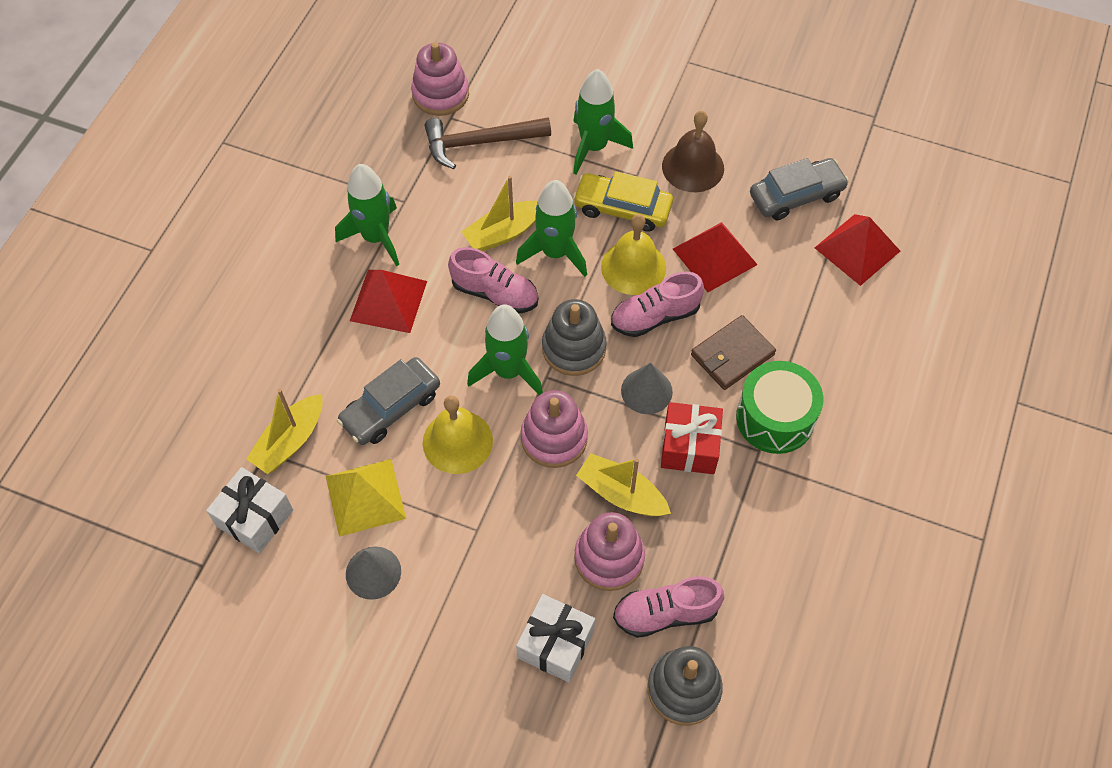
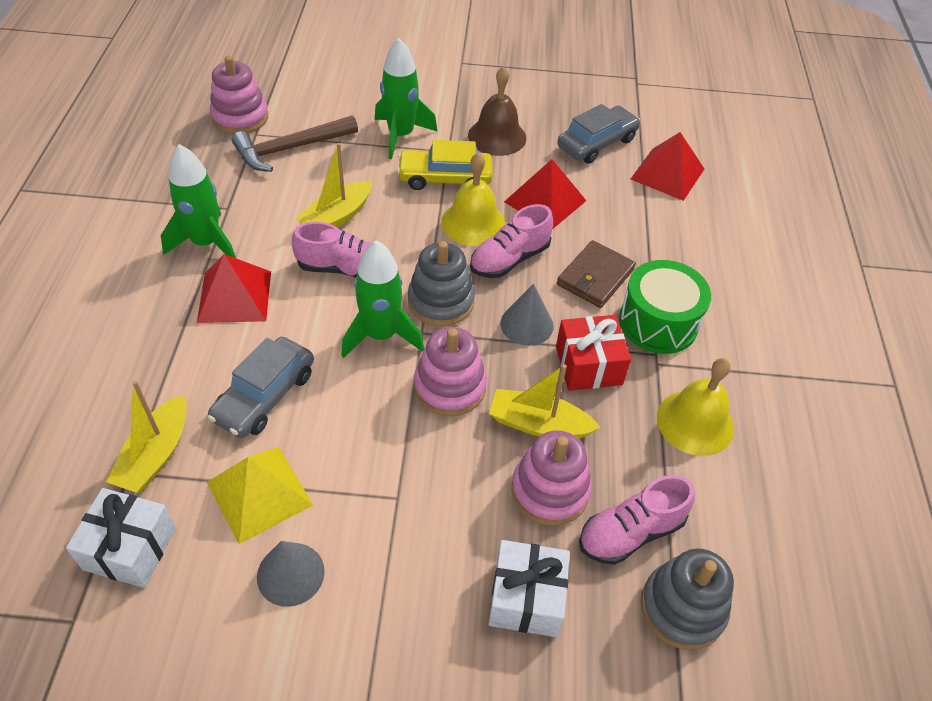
camera: 20 degrees left, 10 degrees down
yellow bell [423,395,493,474] -> yellow bell moved to [657,358,734,456]
green rocket [516,180,587,277] -> none

